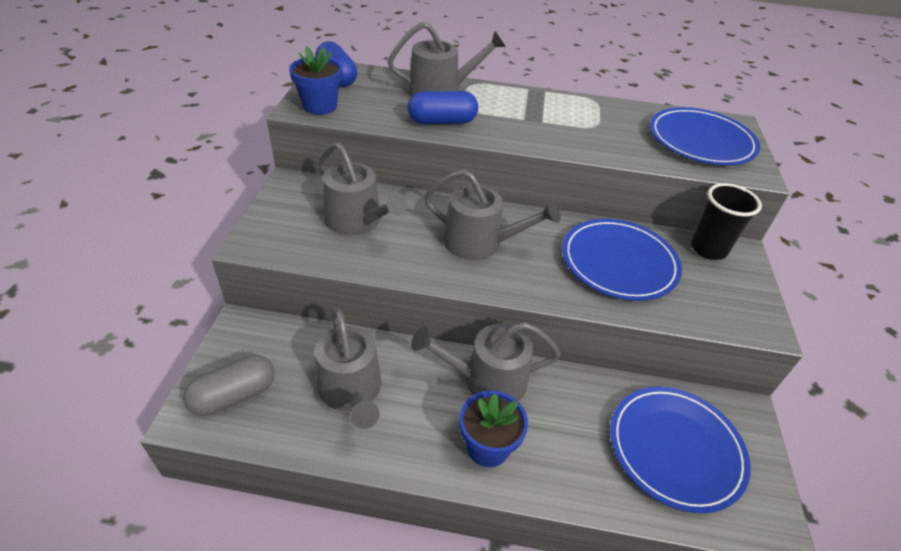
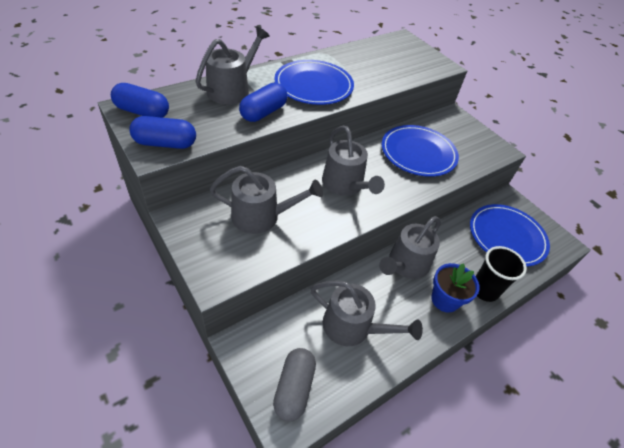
camera: 45 degrees left, 5 degrees up
blue flower pot [289,46,342,115] -> blue capsule [129,116,196,149]
grey watering can [424,169,560,260] -> grey watering can turned 90 degrees clockwise [322,126,385,196]
blue plate [650,107,760,165] -> blue plate moved to [274,60,354,105]
black cup [691,183,762,260] -> black cup moved to [476,246,527,302]

